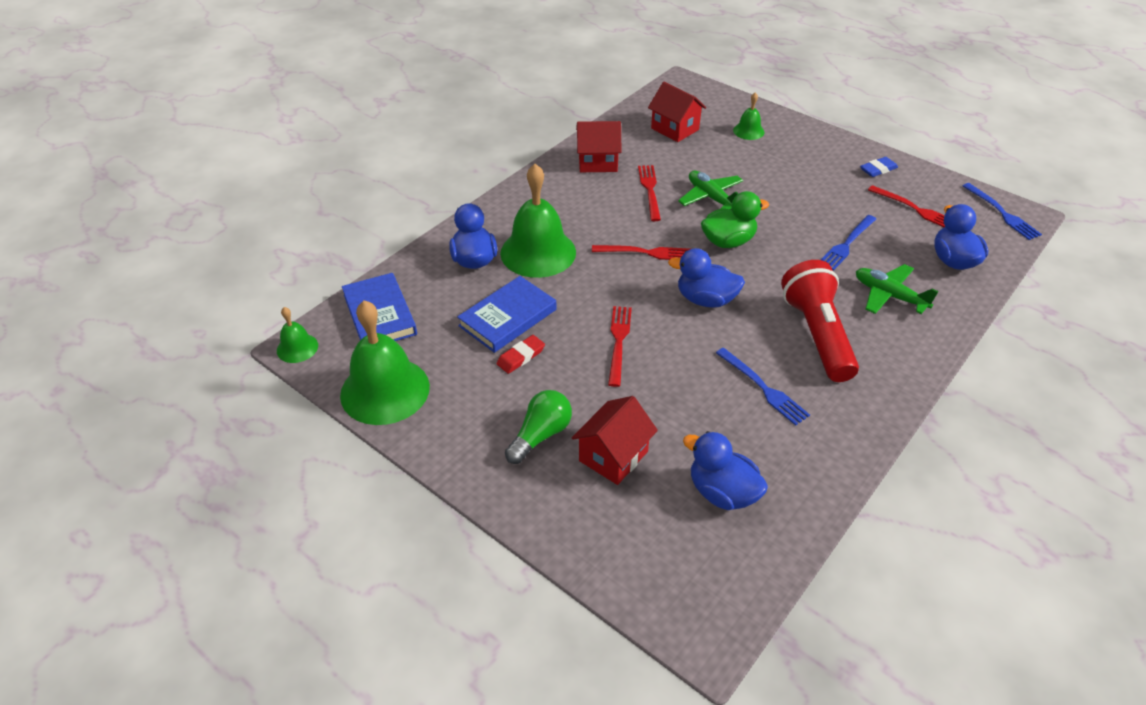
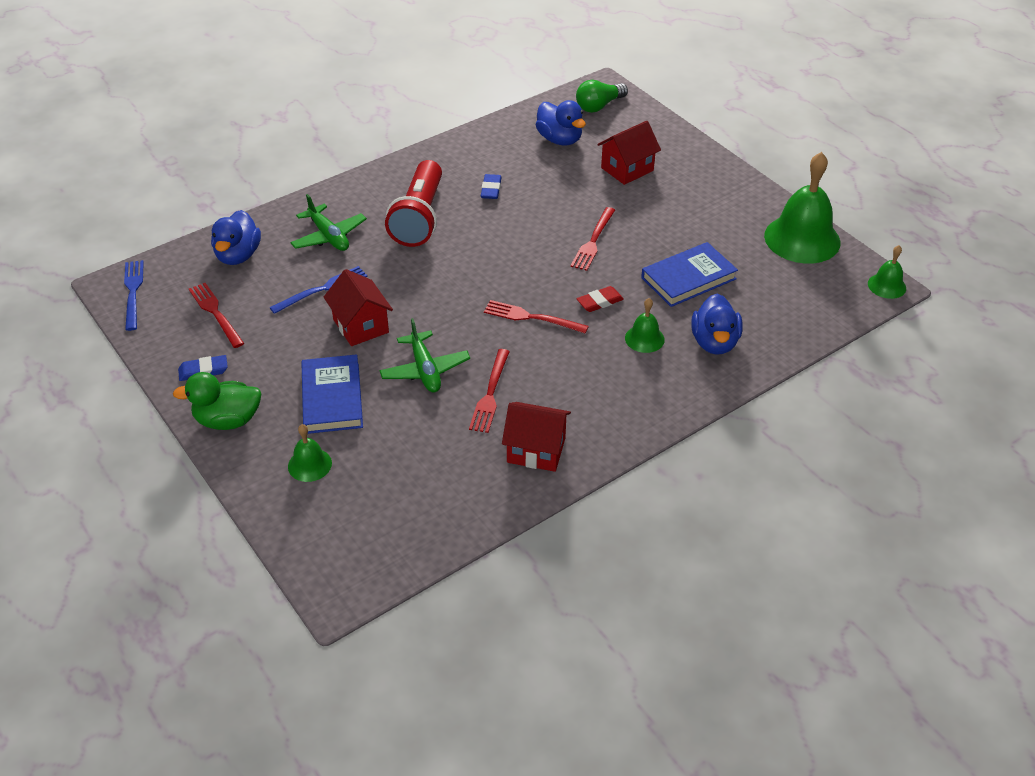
camera: 165 degrees left, 0 degrees up
blue book [342,273,417,341] -> blue book moved to [301,354,363,434]
red eraser [497,335,545,374] -> red eraser moved to [577,286,624,312]
green bell [500,164,576,278] -> green bell [625,298,665,353], size x0.48
green light bulb [505,390,572,464] -> green light bulb moved to [576,80,628,113]
red house [648,82,706,142] -> red house moved to [324,269,393,346]
blue duck [668,248,745,308] -> none
green duck [701,191,769,248] -> green duck moved to [173,372,261,430]
blue fork [716,348,810,426] -> blue eraser [481,174,502,199]

